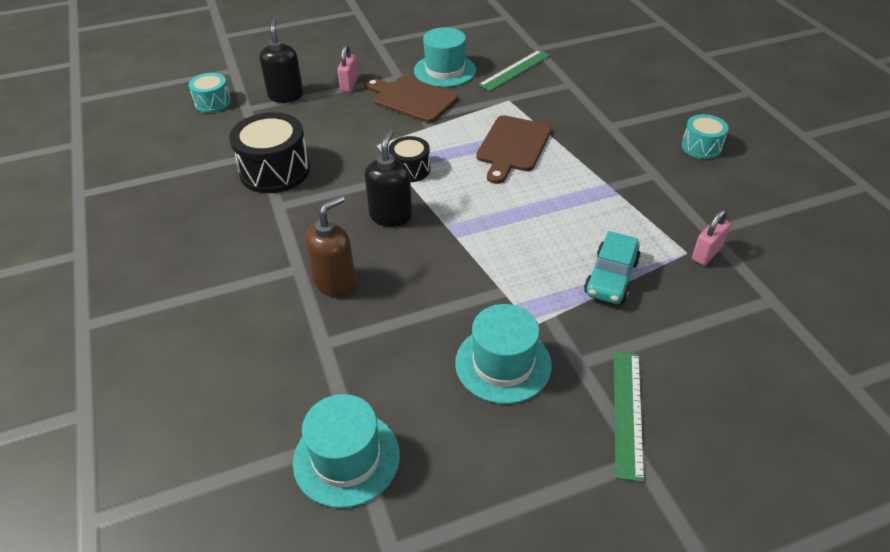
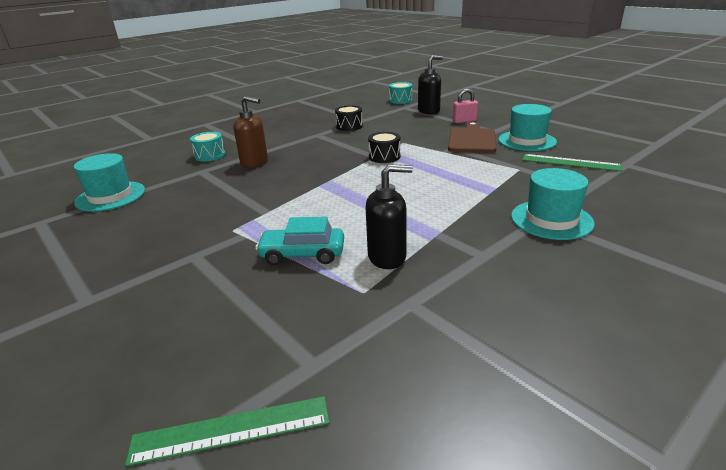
camera: 70 degrees right, 15 degrees down
black drum [229,112,310,193] -> black drum [335,105,363,131], size x0.57
black soap dispenser [365,129,412,227] -> black soap dispenser moved to [365,164,413,269]
turquoise hat [455,304,552,404] -> turquoise hat moved to [511,168,595,240]
brown cutting board [476,115,552,184] -> none
green ruler [614,352,644,482] -> green ruler moved to [125,396,329,466]
turquoise drum [682,114,729,159] -> turquoise drum moved to [190,132,225,161]
pink padlock [692,210,731,265] -> none

